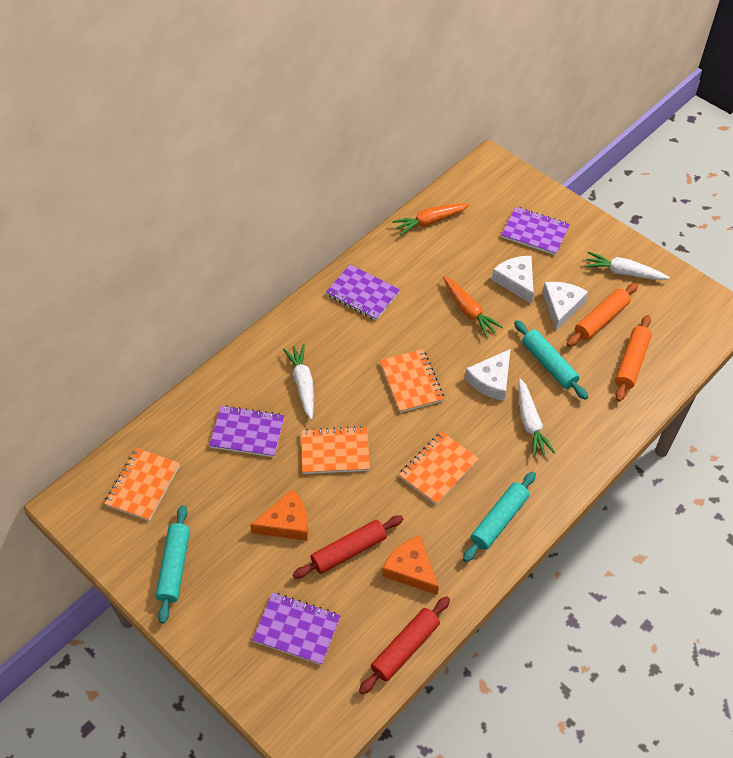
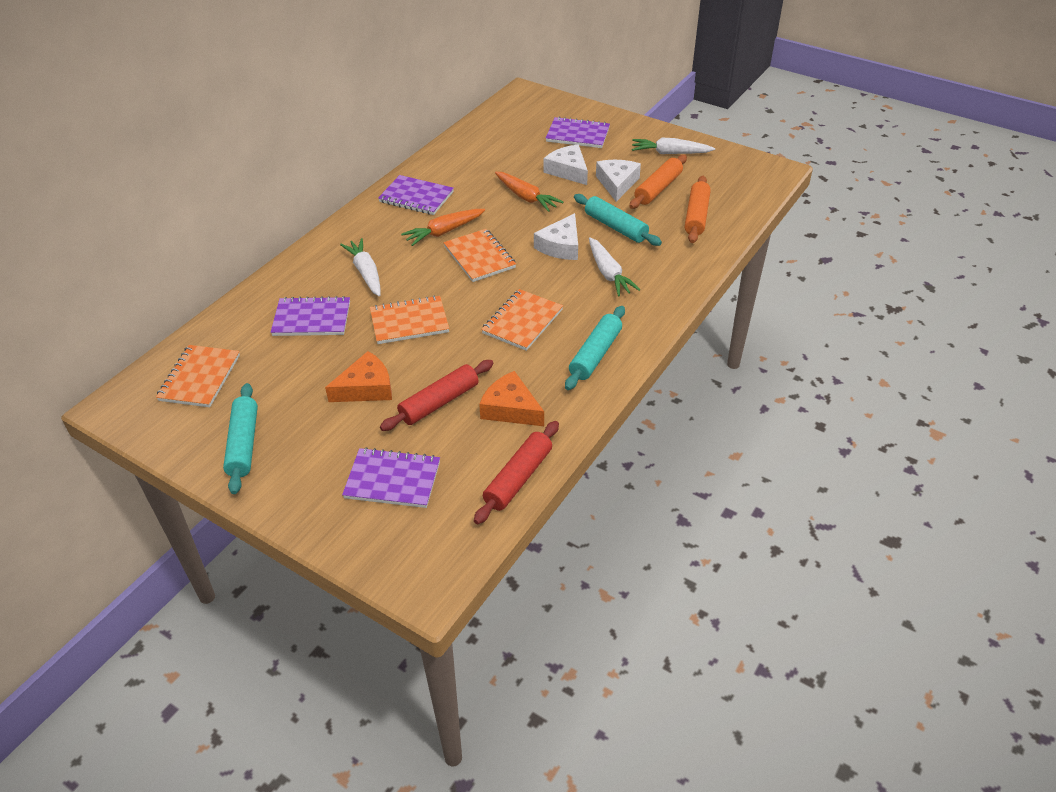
camera: 10 degrees left, 10 degrees down
orange carrot [392,204,469,235] -> orange carrot moved to [401,209,485,246]

